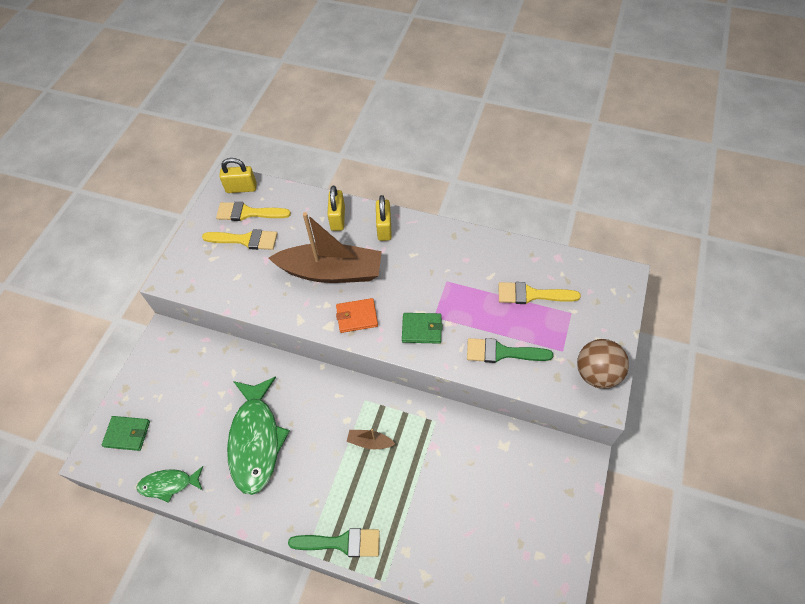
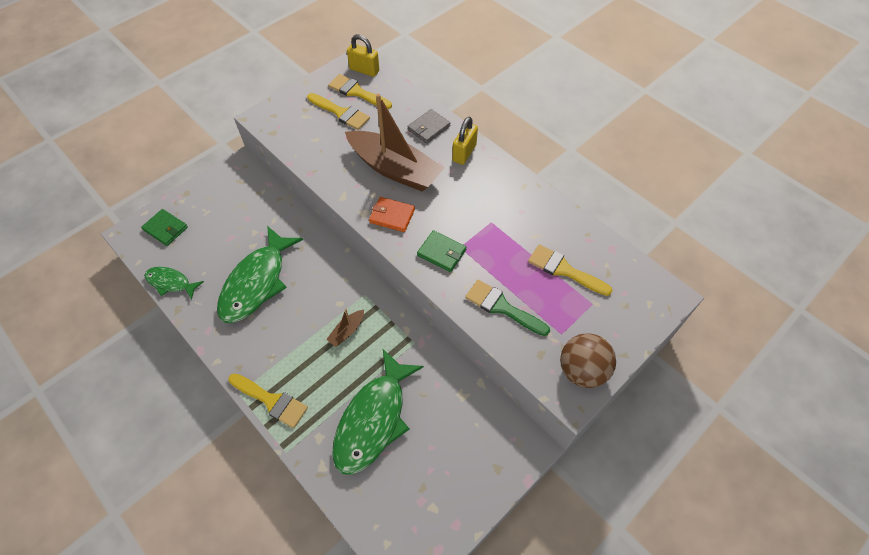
camera: 25 degrees right, 0 degrees up
green brush [288,528,380,557] -> yellow brush [228,373,308,428]
yellow padlock [327,186,345,231] -> grey wallet [407,109,450,144]
brown boat [347,429,395,449] -> brown boat turned 90 degrees counterclockwise [326,309,364,347]
none -> green fish [332,349,424,475]

